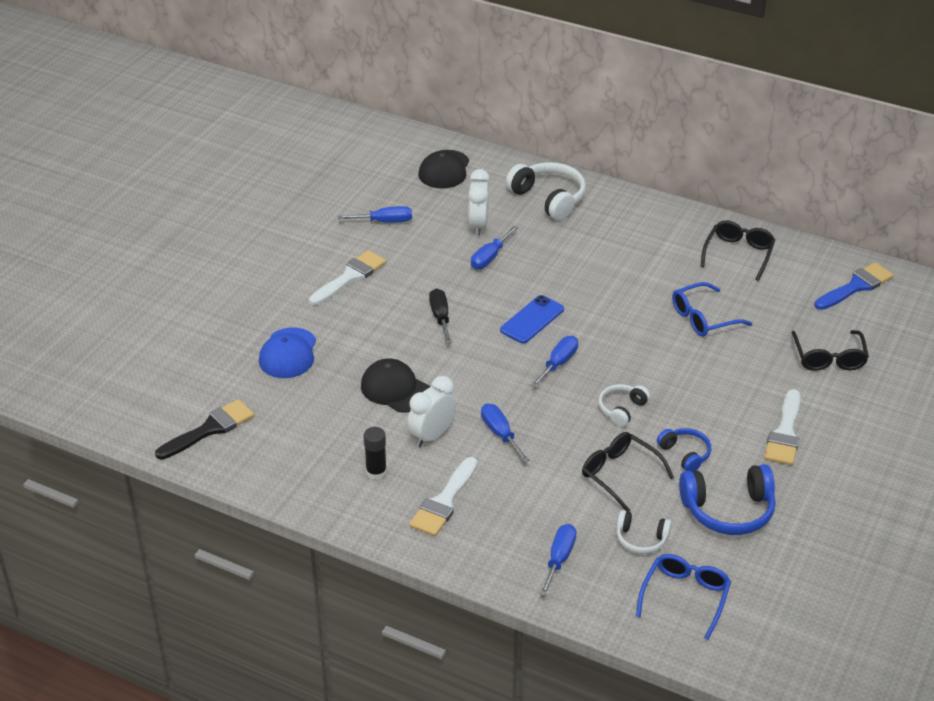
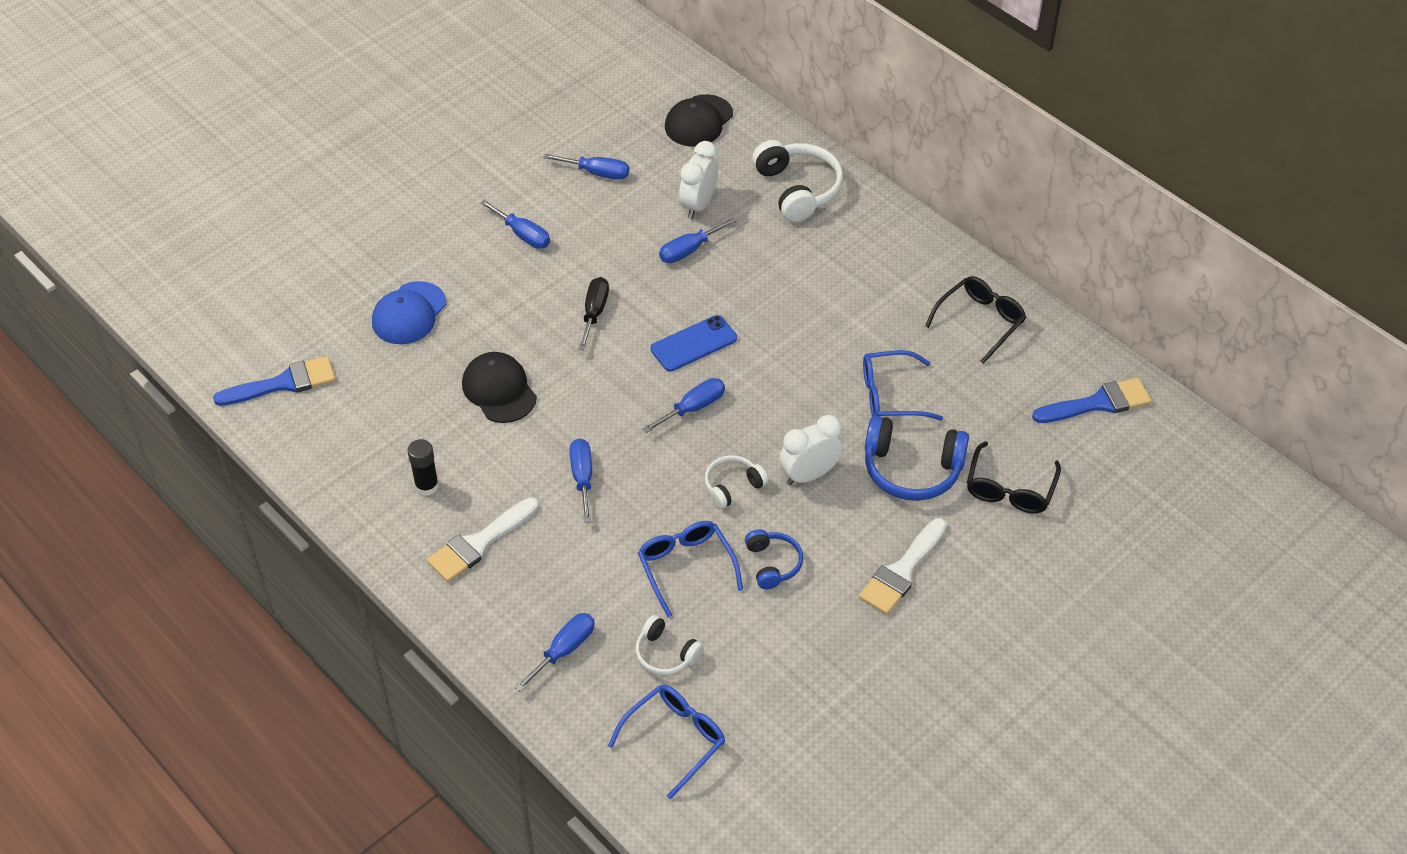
camera: 20 degrees right, 10 degrees up
black brush [155,399,254,460] -> blue brush [213,356,335,406]
white brush [309,250,386,305] -> blue screwdriver [480,200,550,249]
white clock [407,376,456,447] -> white clock moved to [779,415,843,485]
black glasses [582,432,674,512] -> blue glasses [638,521,743,617]
blue headphones [679,464,775,535] -> blue headphones moved to [865,415,969,501]

